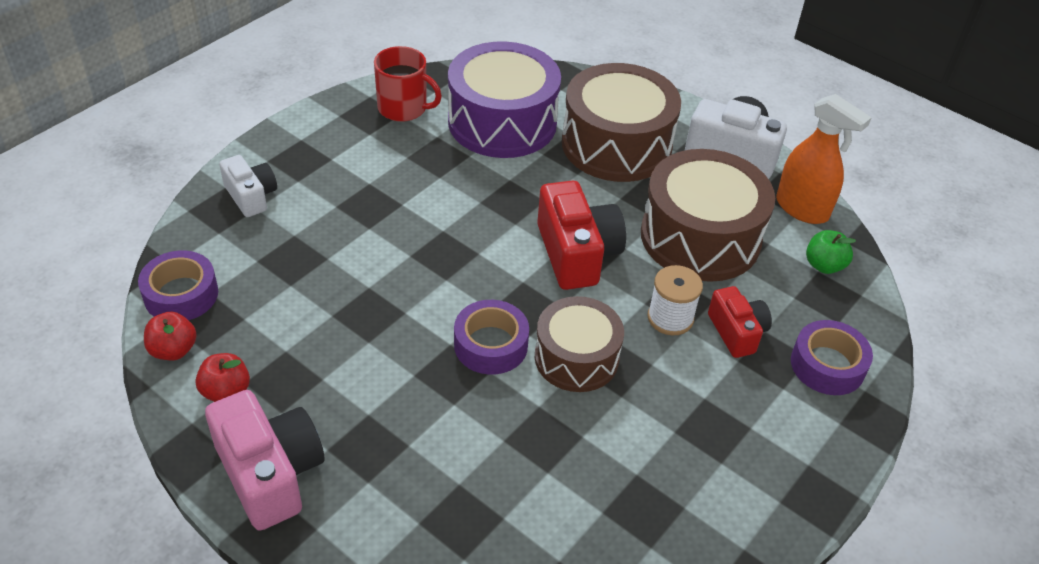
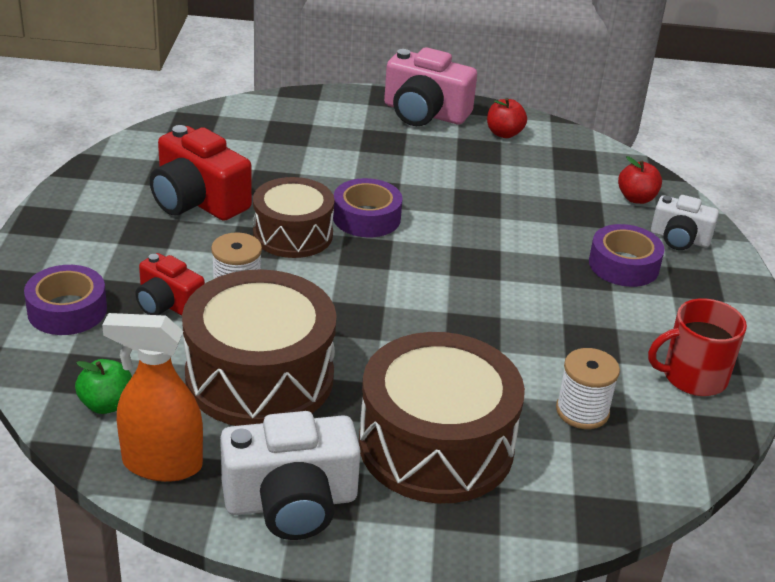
camera: 145 degrees right, 10 degrees down
purple tape [138,250,218,320] -> purple tape moved to [589,224,664,287]
red apple [144,312,197,360] -> red apple moved to [618,156,662,204]
purple drum [448,41,561,158] -> white spool [556,348,620,429]
red camera [537,180,626,290] -> red camera moved to [150,125,252,221]

